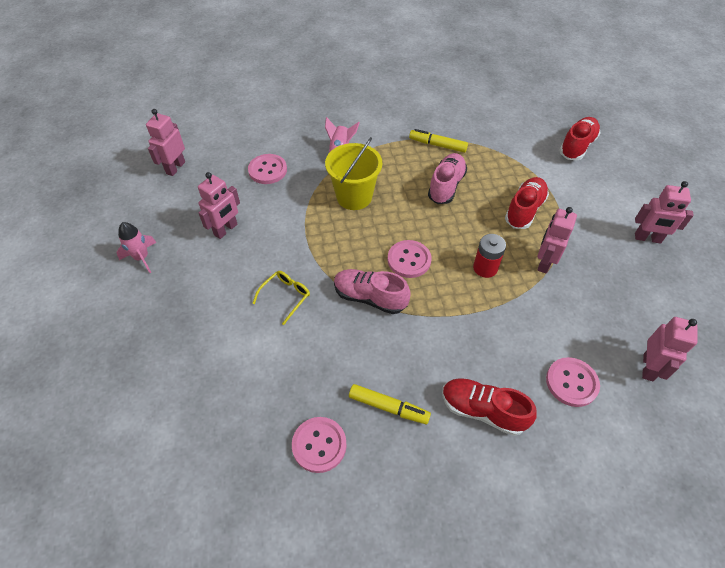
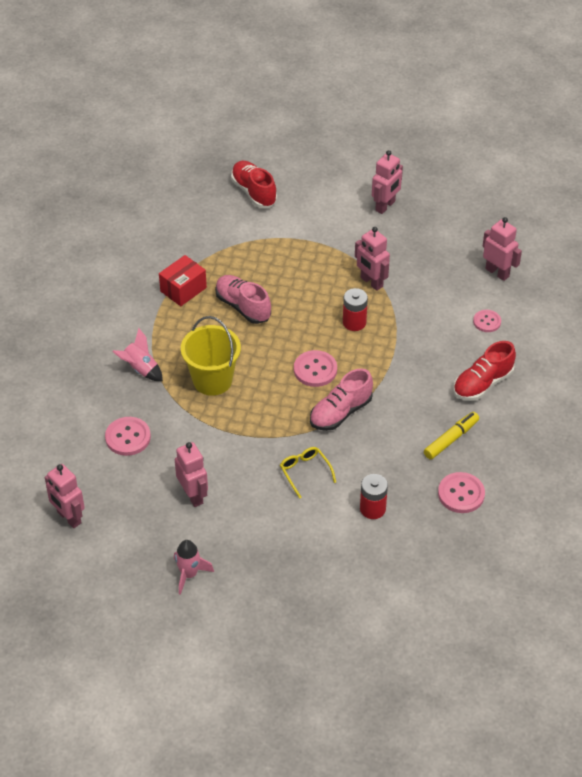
camera: 65 degrees left, 5 degrees down
yellow marker [409,129,468,153] -> red box [159,255,207,306]
red shoe [505,177,549,229] -> none
pink button [546,357,600,407] -> pink button [473,310,501,332], size x0.65
none -> red battery [360,474,388,519]

